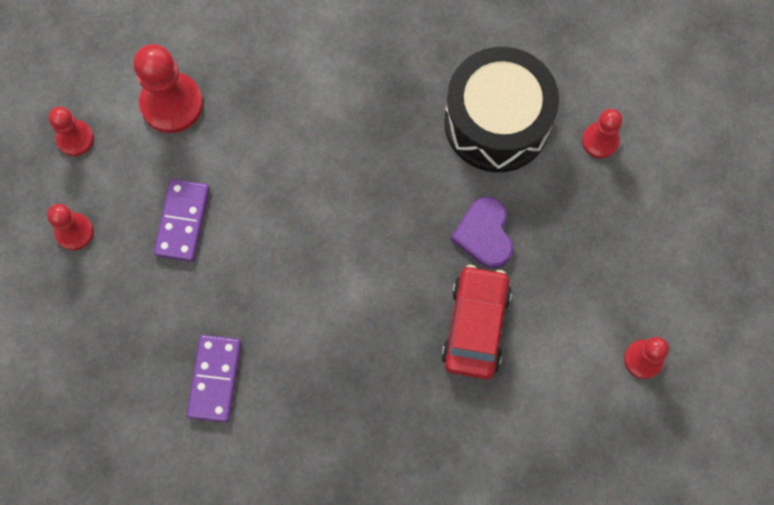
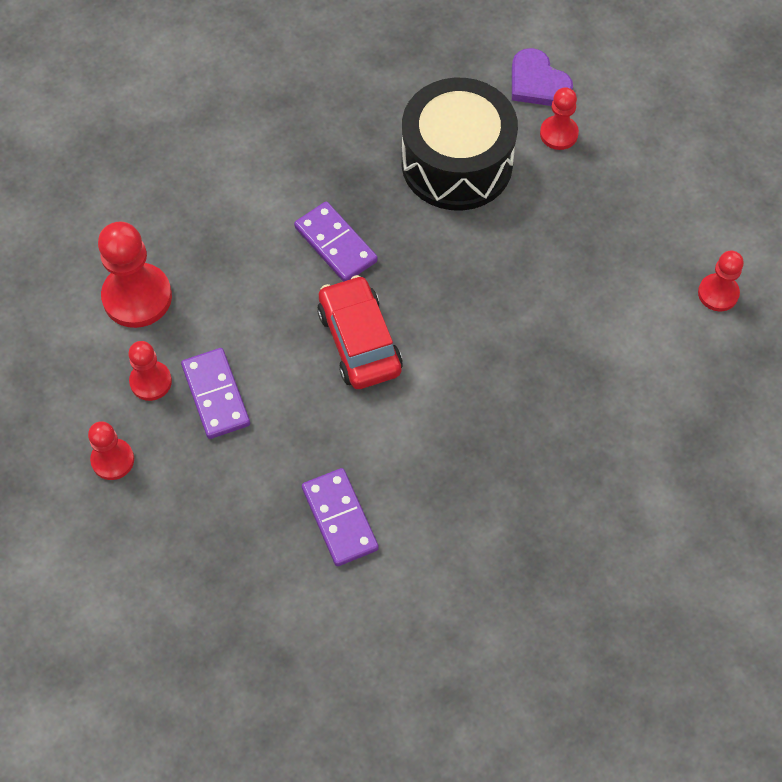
camera: 30 degrees left, 10 degrees down
red pawn [49,106,94,156] -> red pawn moved to [128,341,172,401]
red car [442,265,512,379] -> red car moved to [317,275,403,389]
purple heart [451,197,513,269] -> purple heart moved to [512,48,573,106]
none -> purple domino [294,202,378,282]

